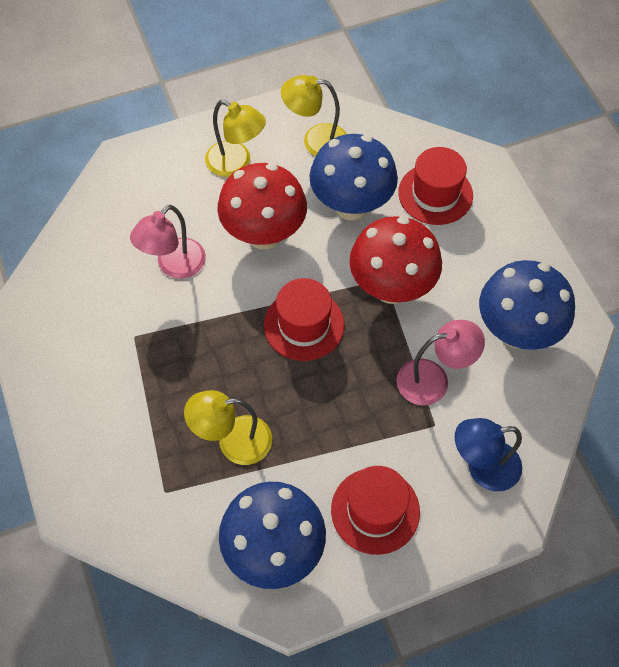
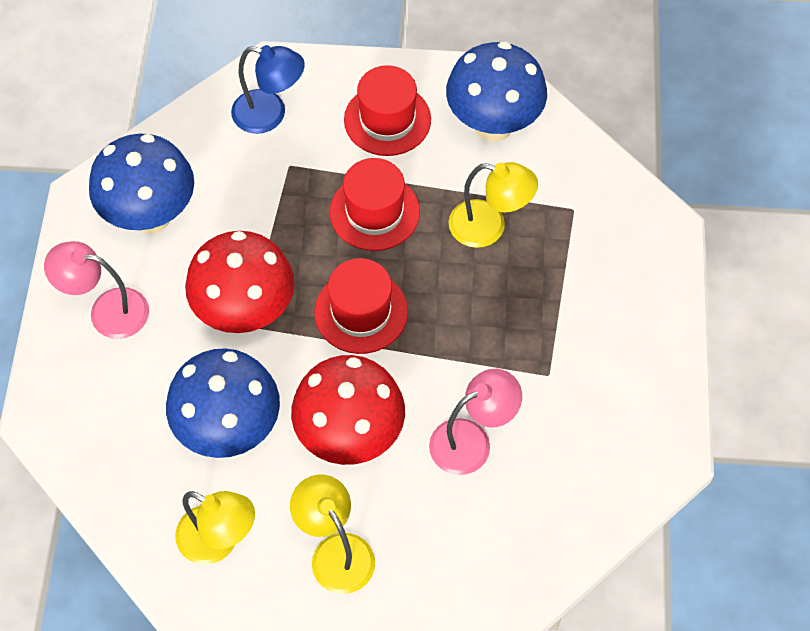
camera: 155 degrees left, 0 degrees up
pink lamp [397,320,485,406] -> pink lamp moved to [44,241,149,339]
red hat [398,147,473,225] -> red hat moved to [329,158,420,251]

